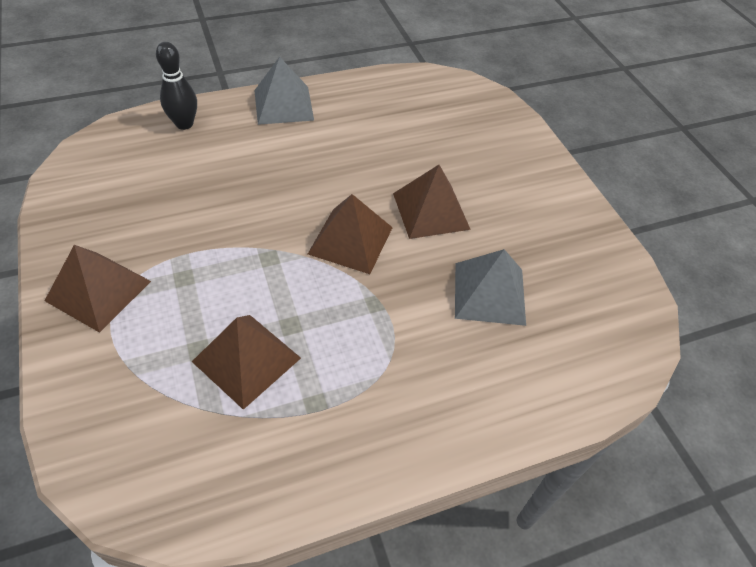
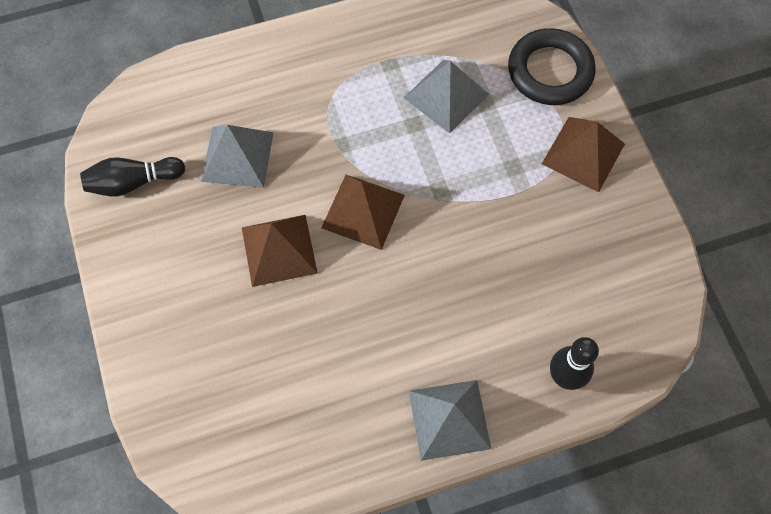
camera: 175 degrees left, 15 degrees up
brown pyramid [192,315,301,410] -> grey pyramid [404,60,489,134]
none -> black bowling pin [80,157,185,196]
none -> black ring [508,28,596,105]

